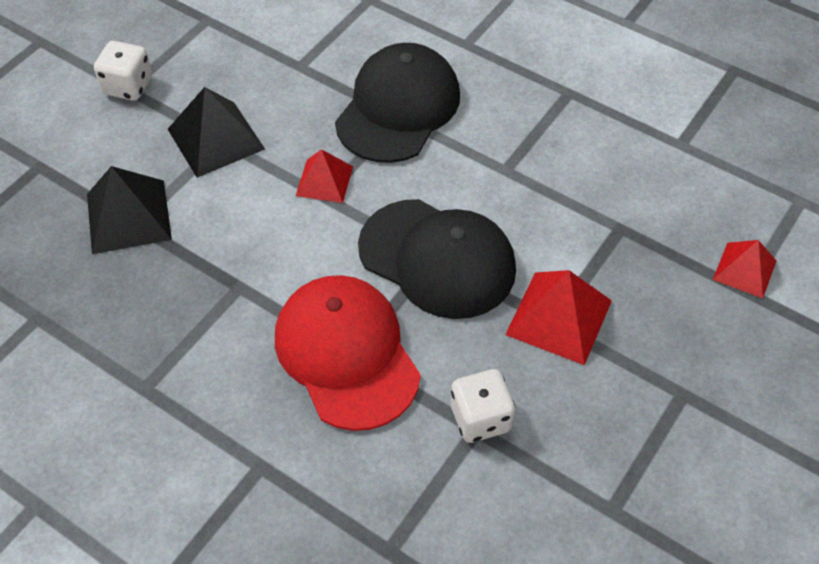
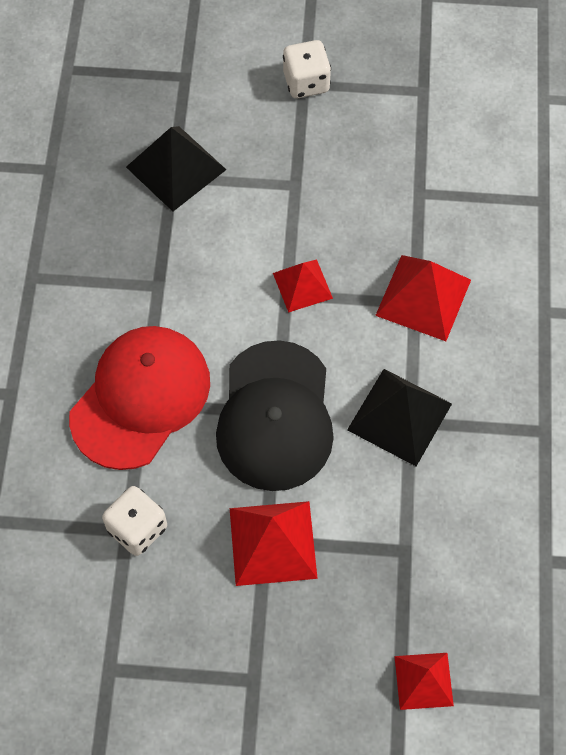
camera: 60 degrees right, 10 degrees up
black pyramid [168,87,265,178] -> black pyramid moved to [347,369,452,466]
black cap [335,43,460,163] -> red pyramid [375,255,471,341]

